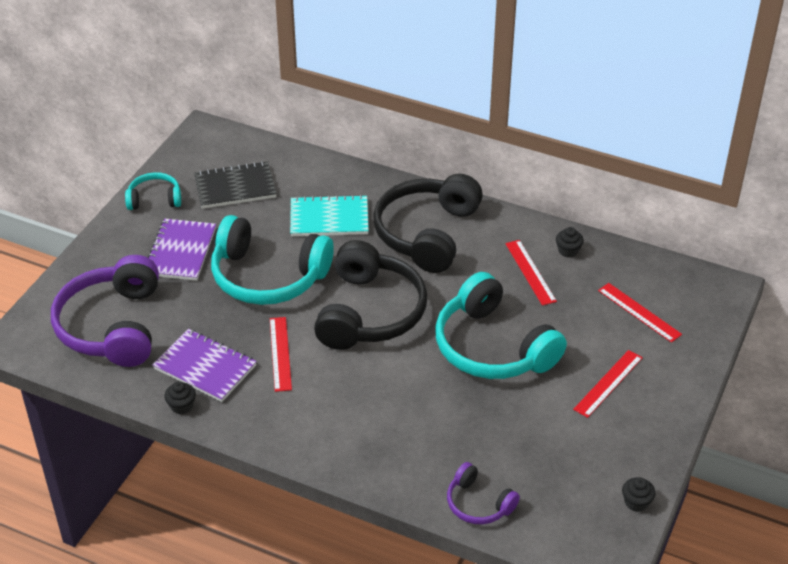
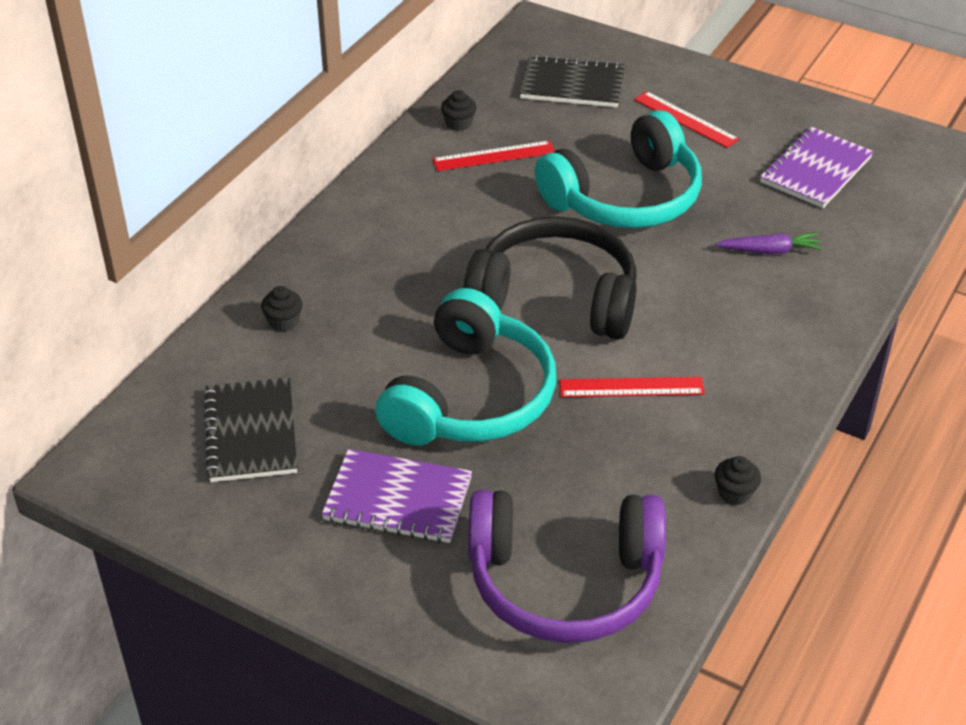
camera: 85 degrees left, 0 degrees up
turquoise headphones [125,172,181,210] -> none
purple notebook [152,329,257,402] -> purple notebook moved to [760,126,874,208]
turquoise notebook [290,195,369,236] -> none
black headphones [373,174,483,273] -> none
purple headphones [447,462,520,524] -> none
red ruler [598,283,682,343] -> black notebook [520,55,625,107]
black cupcake [622,477,655,512] -> black cupcake moved to [261,286,303,332]
none -> purple carrot [715,233,823,254]

